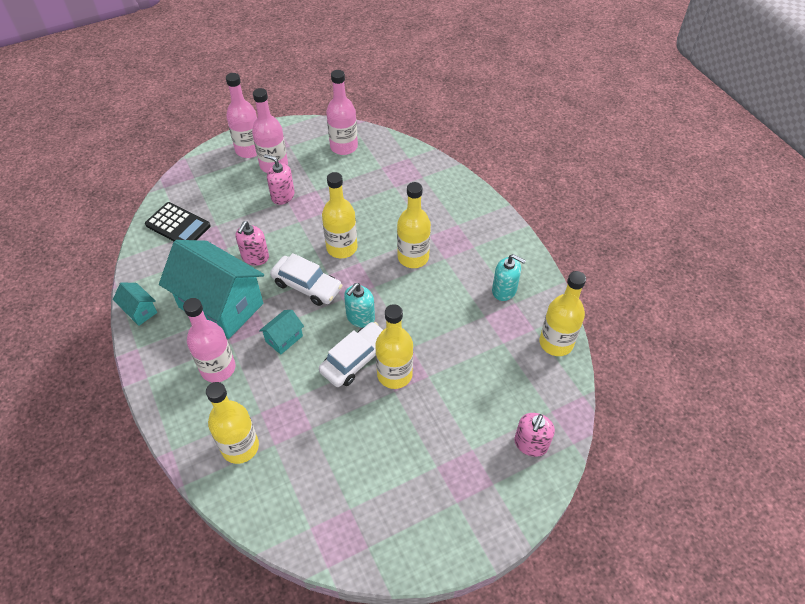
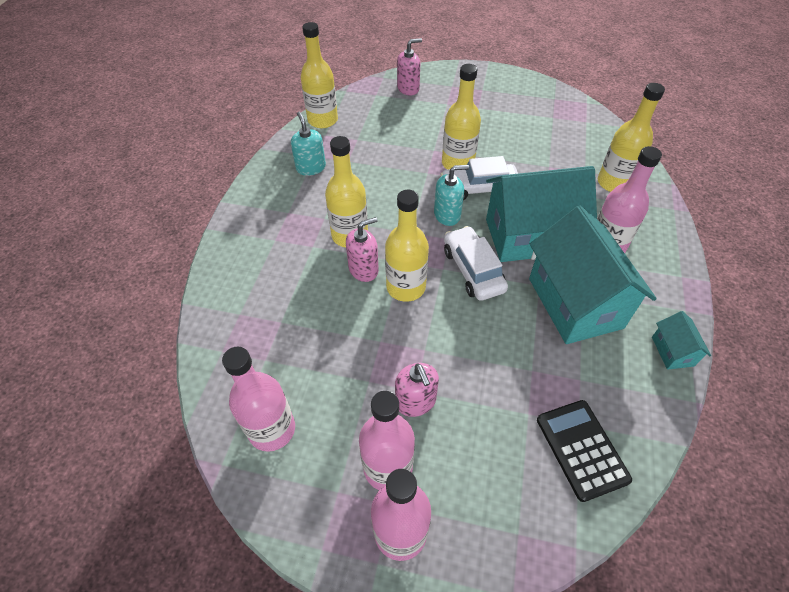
camera: 140 degrees left, 0 degrees up
pink soap dispenser [236,221,269,266] -> pink soap dispenser moved to [346,217,379,282]
turquoise house [259,310,304,355] -> turquoise house [486,166,597,262], size x2.34

